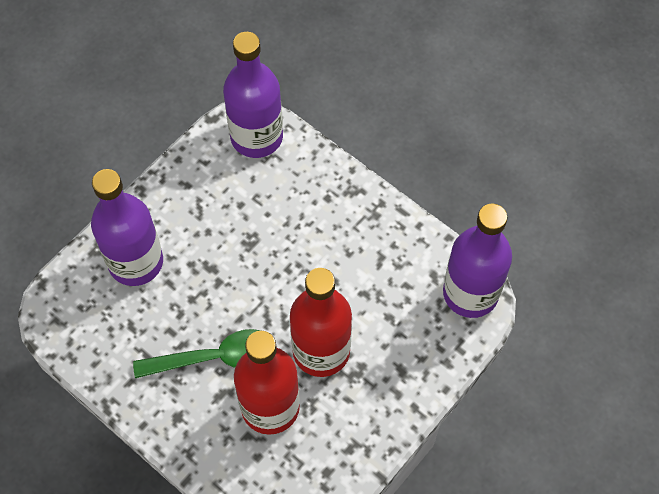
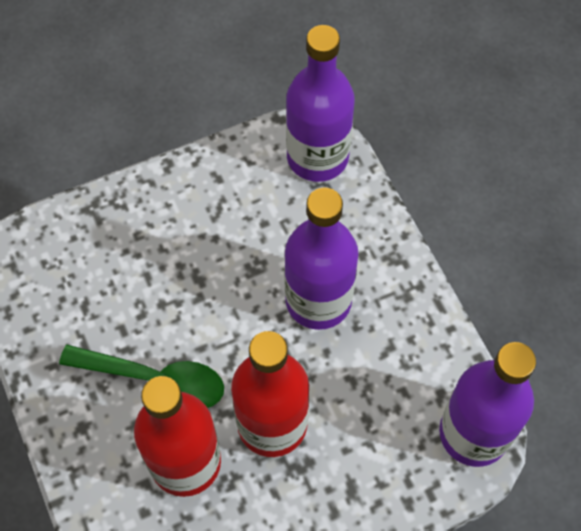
camera: 25 degrees right, 0 degrees up
purple bottle [91,169,163,286] -> purple bottle moved to [284,188,359,330]

